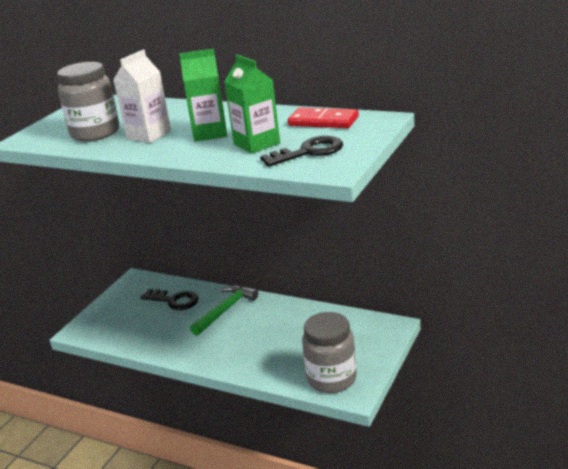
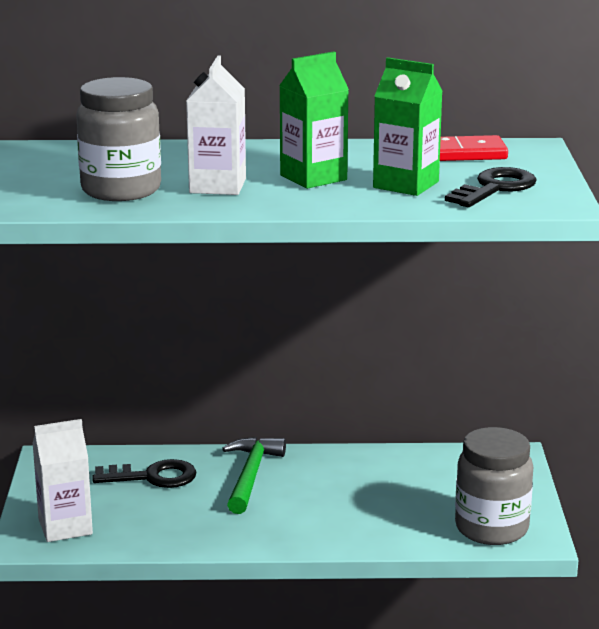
camera: 30 degrees left, 5 degrees down
none -> white carton [32,419,93,542]

